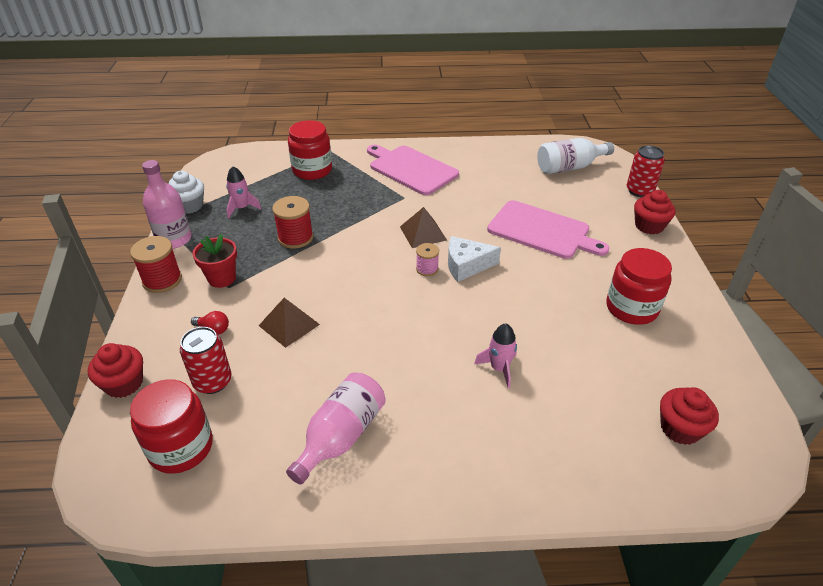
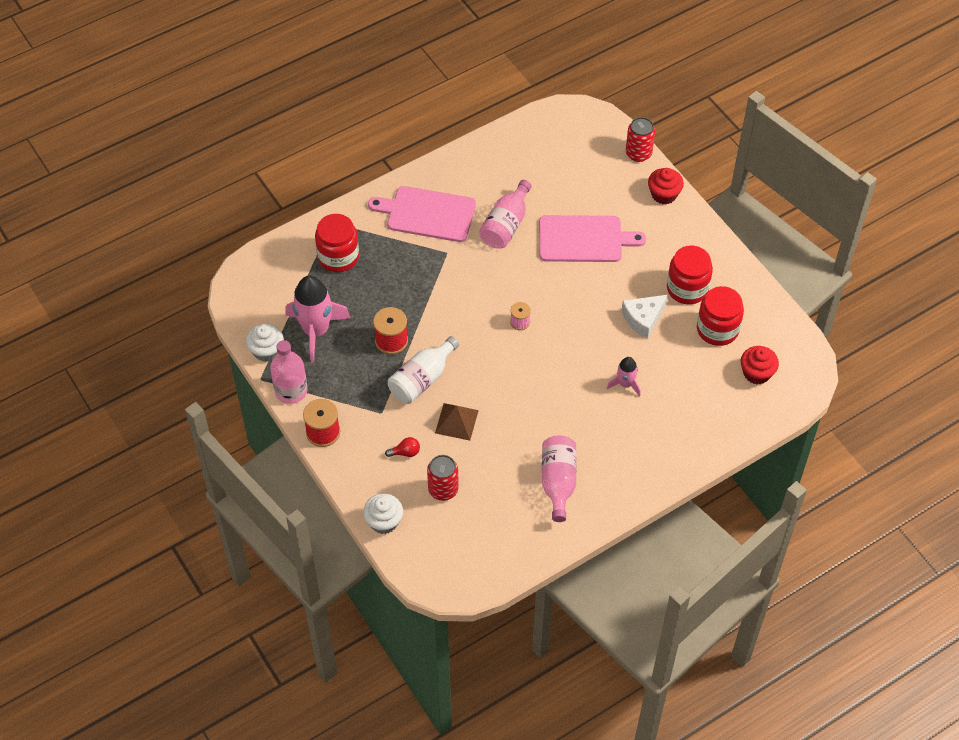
camera: 30 degrees left, 15 degrees up
red cupcake [88,343,143,398] -> white cupcake [363,493,403,534]
red jar [130,379,213,474] -> red jar moved to [697,286,744,346]
red flower pot [192,234,237,288] -> none
pink rocket [226,166,261,218] -> pink rocket [285,276,351,363], size x1.94
brown pyramid [400,207,447,248] -> none
white cheese [448,236,501,282] -> white cheese moved to [622,295,667,339]
white bottle [537,138,614,174] -> white bottle moved to [388,336,459,404]
none -> pink bottle [479,180,531,249]

